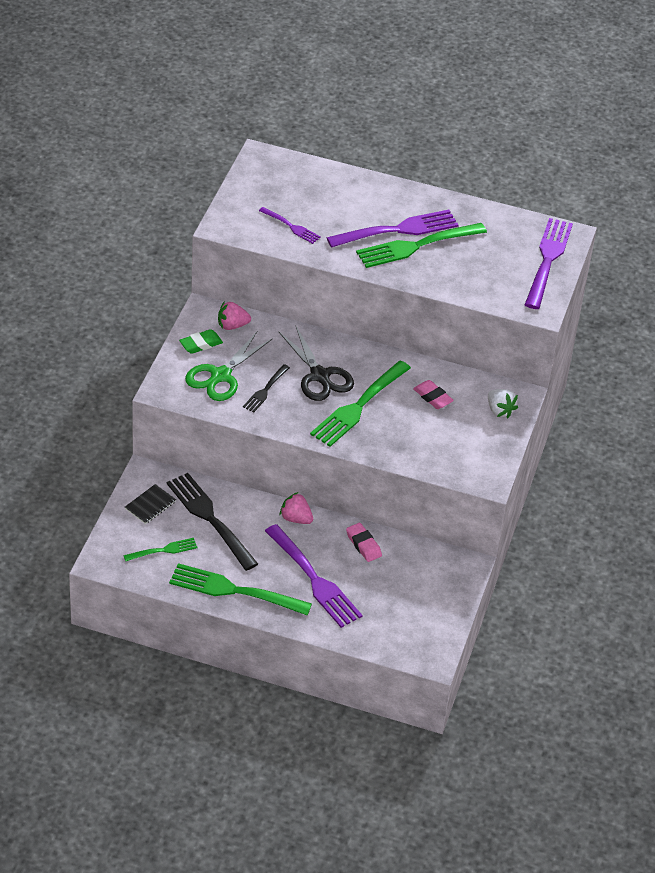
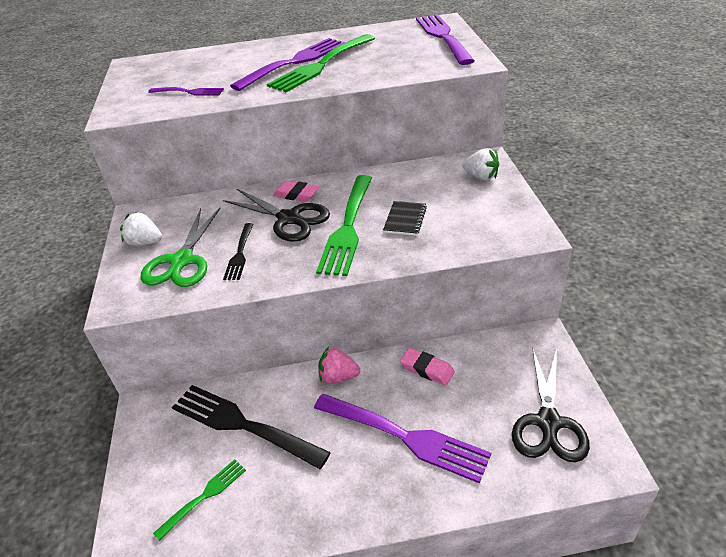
camera: 20 degrees left, 5 degrees down
black notebook [125,484,176,524] -> black notebook moved to [383,201,427,236]
green fork [169,563,312,615] -> none
green eraser [179,329,223,354] -> white strawberry [120,212,162,246]
pink strawberry [218,301,251,330] -> none
pink eraser [413,380,454,409] -> pink eraser moved to [273,181,319,202]
none -> black scissors [512,347,590,462]

